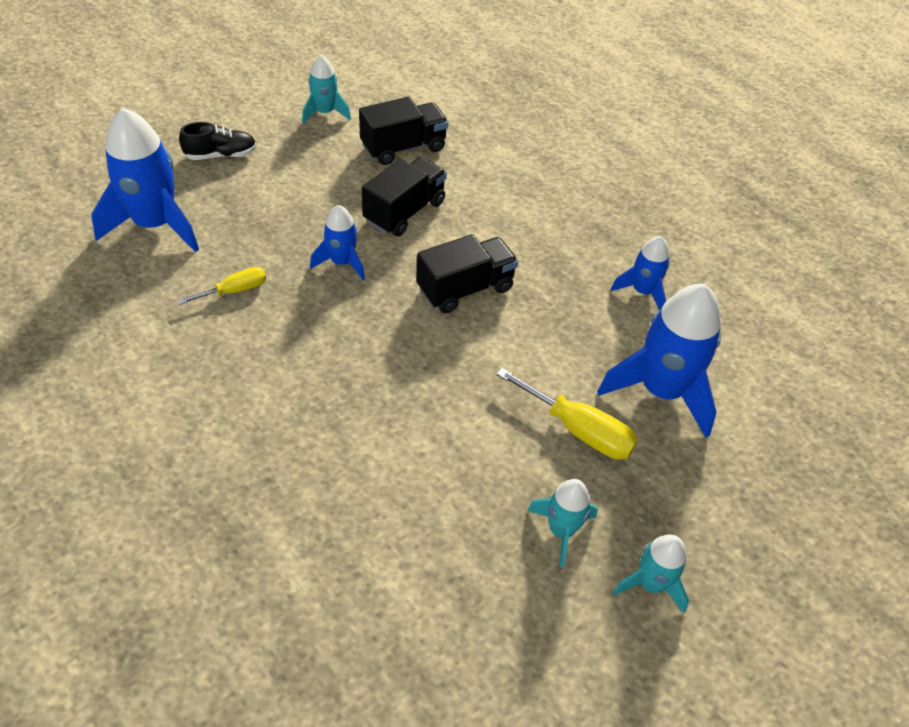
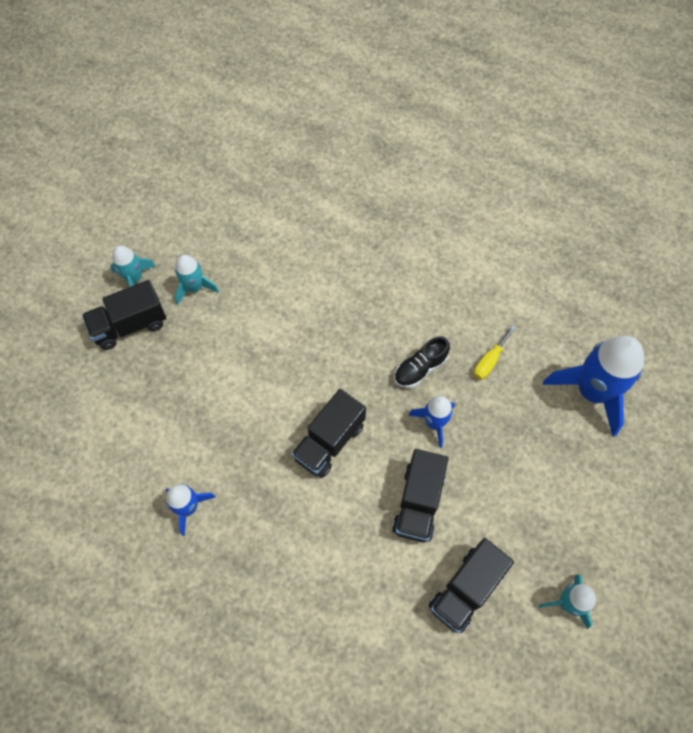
camera: 160 degrees right, 15 degrees up
black shoe [179,122,257,160] -> black shoe moved to [394,336,450,388]
yellow screwdriver [496,368,638,460] -> none
blue rocket [597,284,721,438] -> none
none -> black truck [82,280,166,350]

